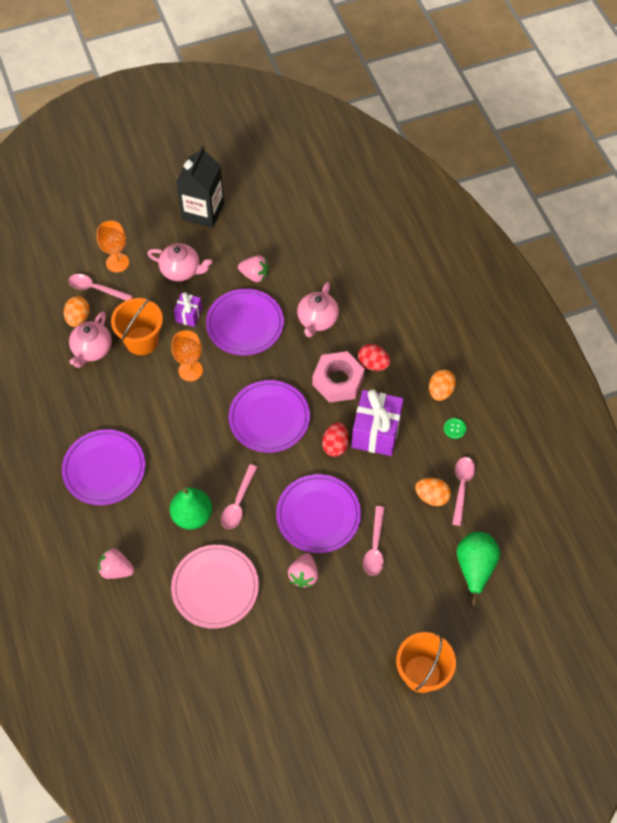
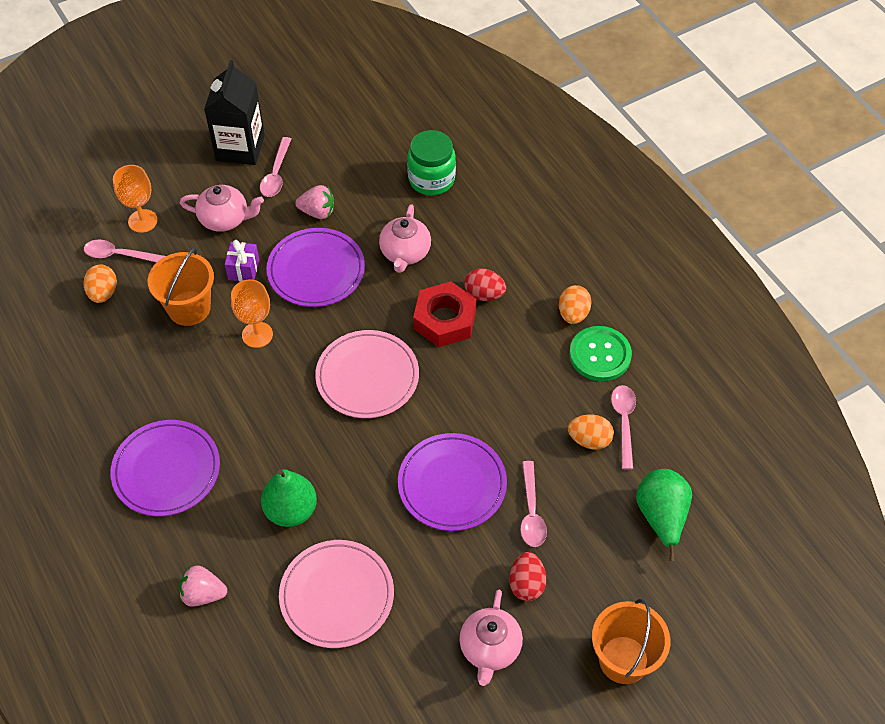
camera: 10 degrees left, 5 degrees down
pink teapot [69,312,112,368] -> pink teapot moved to [459,589,523,686]
pink spoon [221,464,257,529] -> pink spoon moved to [260,137,291,197]
purple plate [229,380,310,453] -> pink plate [315,330,419,418]
pink strawberry [288,553,318,588] -> none
pink nut [312,351,365,403] -> red nut [413,282,476,347]
red egg [322,422,349,457] -> red egg moved to [509,552,546,601]
purple gift [352,389,403,456] -> none
green button [444,418,466,439] -> green button [569,326,632,381], size x2.20
none -> green jar [407,130,456,195]

